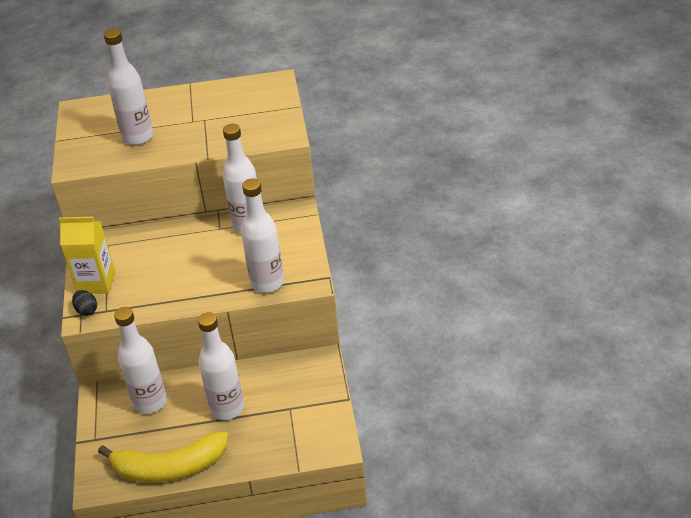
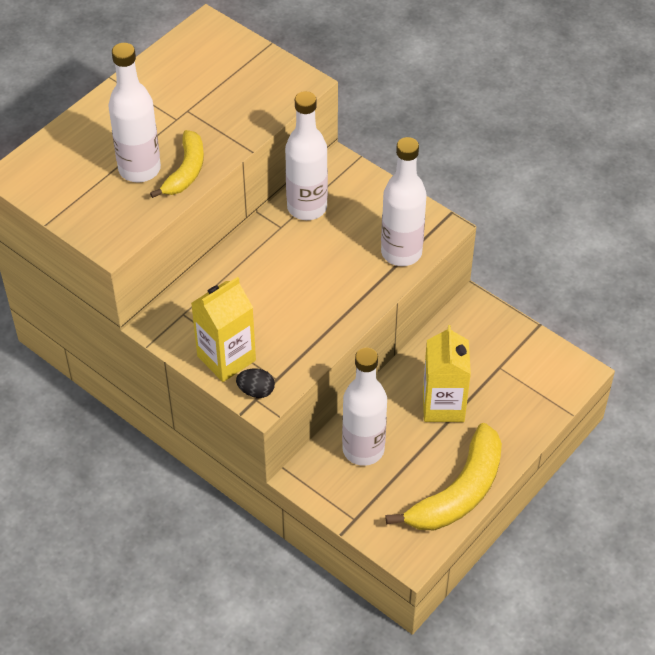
camera: 45 degrees left, 10 degrees up
white bottle [198,312,244,420] -> yellow carton [423,325,471,422]
none -> yellow banana [150,130,204,198]

